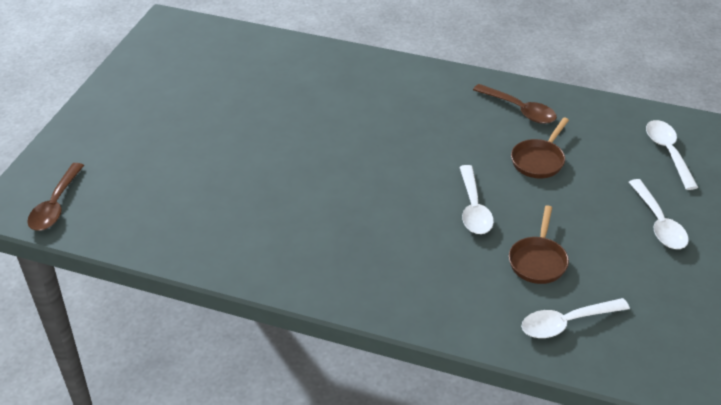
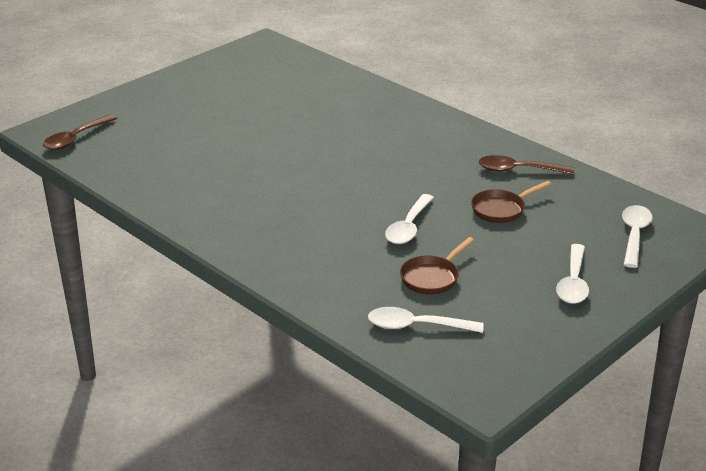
camera: 25 degrees right, 10 degrees down
brown spoon [473,84,557,124] -> brown spoon turned 120 degrees clockwise [478,155,574,174]

